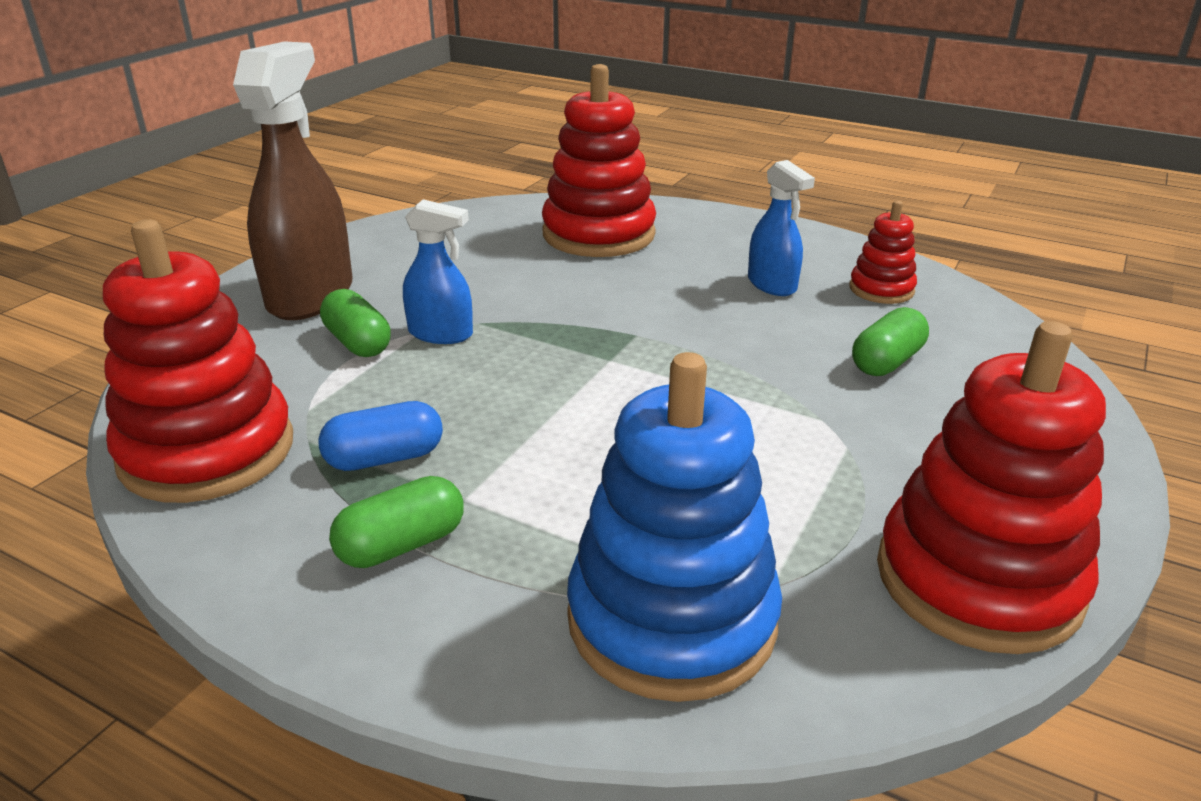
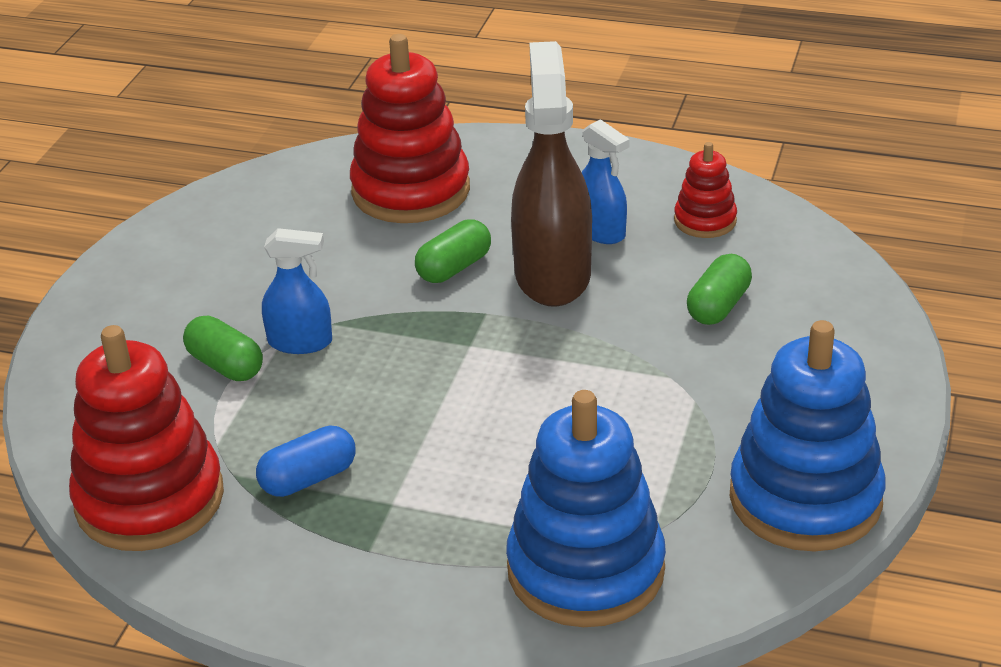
camera: 10 degrees left, 5 degrees up
brown spray bottle [233,41,352,320] -> brown spray bottle moved to [511,41,592,307]
green capsule [329,476,464,568] -> green capsule moved to [415,219,491,283]
red stacking toy [877,321,1106,654] -> blue stacking toy [730,320,885,552]

